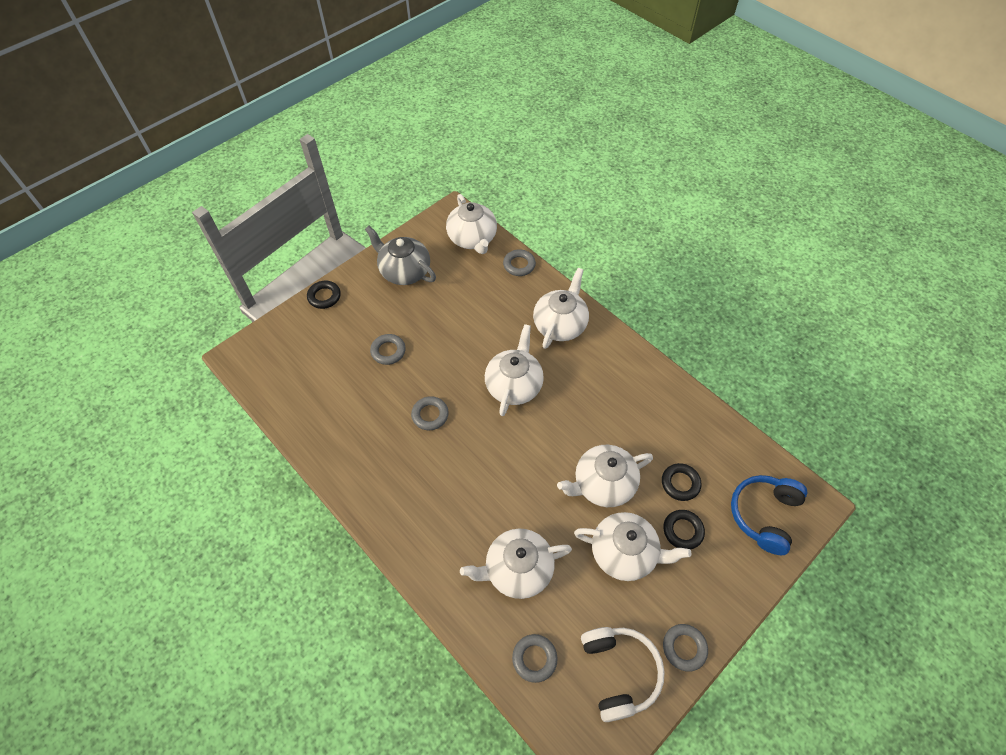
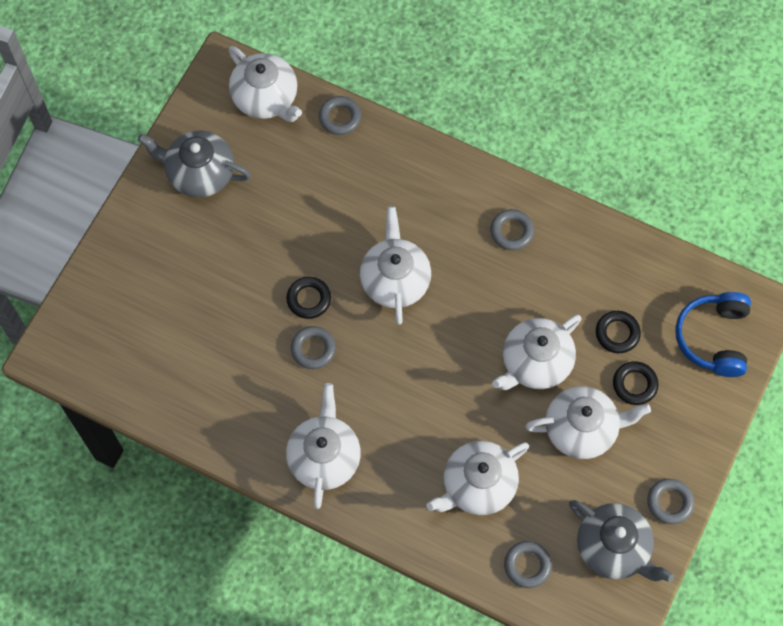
camera: 20 degrees left, 10 degrees up
black ring [307,281,341,309] -> black ring moved to [286,277,331,319]
grey ring [370,334,406,365] -> grey ring moved to [490,209,534,250]
white teapot [533,268,589,349] -> white teapot moved to [286,383,361,509]
white headphones [581,627,665,722] -> grey teapot [569,500,674,582]

